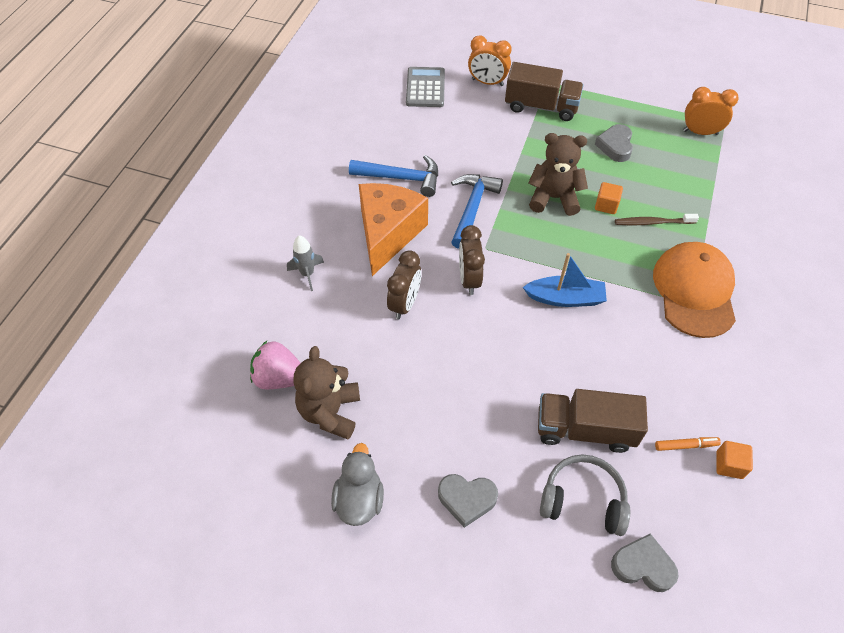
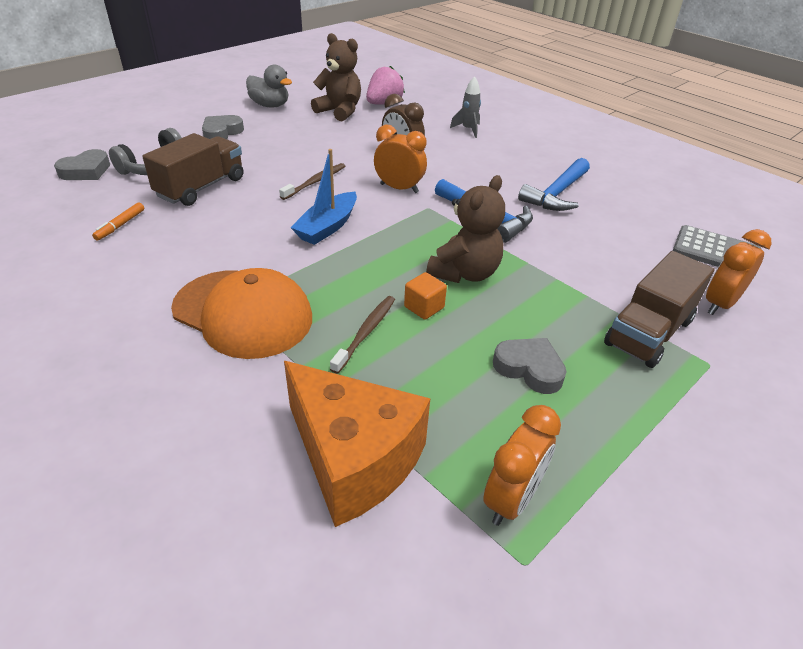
camera: 115 degrees right, 15 degrees down
orange cheese [359,183,428,276] -> orange cheese moved to [284,361,430,527]
brown clock [459,225,485,295] -> orange clock [374,125,427,193]
orange cube [716,441,753,479] -> none
none -> brown toothbrush [279,163,345,200]

